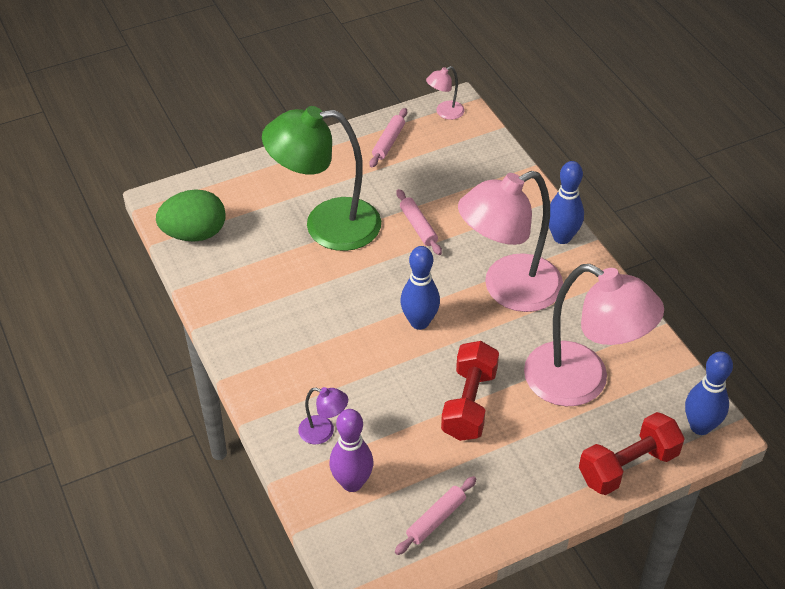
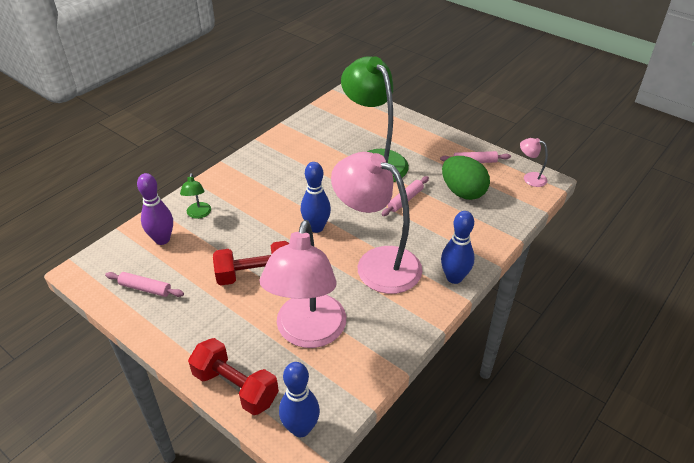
camera: 65 degrees right, 5 degrees down
green egg [156,189,226,242] -> green egg moved to [442,156,490,200]
purple lamp [298,387,348,444] -> green lamp [180,173,211,219]

